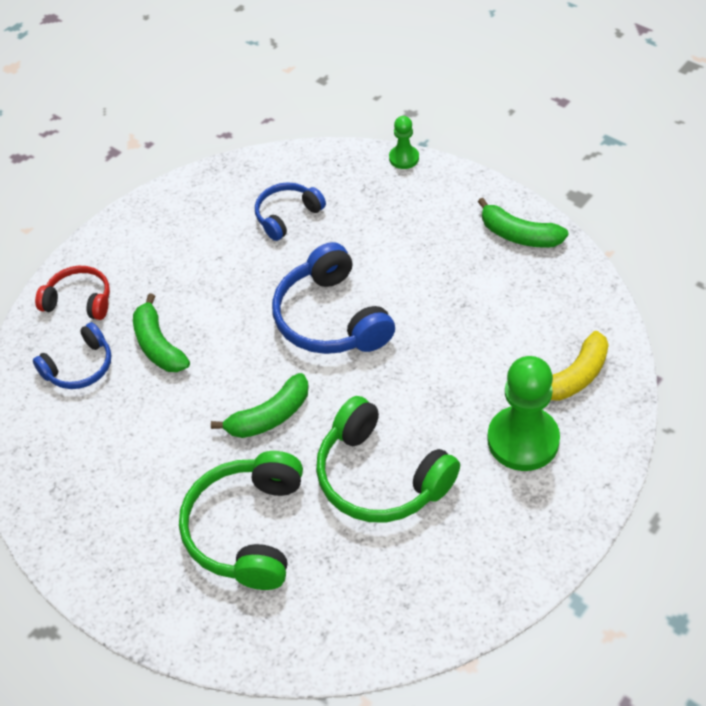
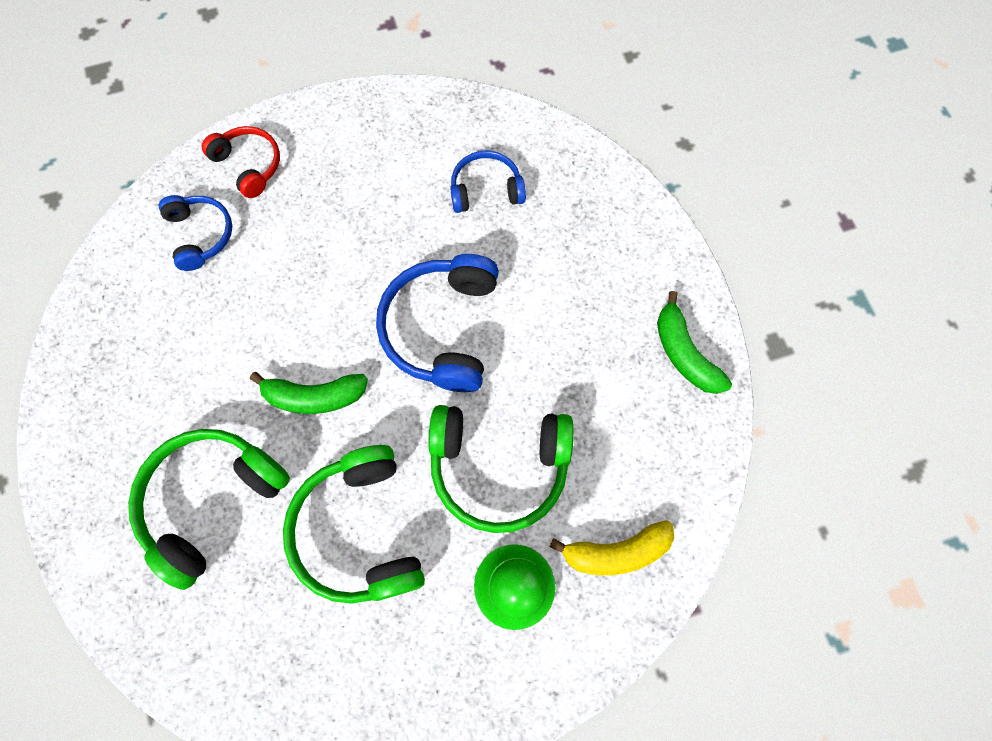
camera: 30 degrees right, 20 degrees up
blue headphones [33,322,111,389] -> blue headphones turned 105 degrees counterclockwise [159,195,232,271]
green banana [133,293,190,372] -> none
green pawn [389,116,419,169] -> none
none -> green headphones [428,405,574,533]

